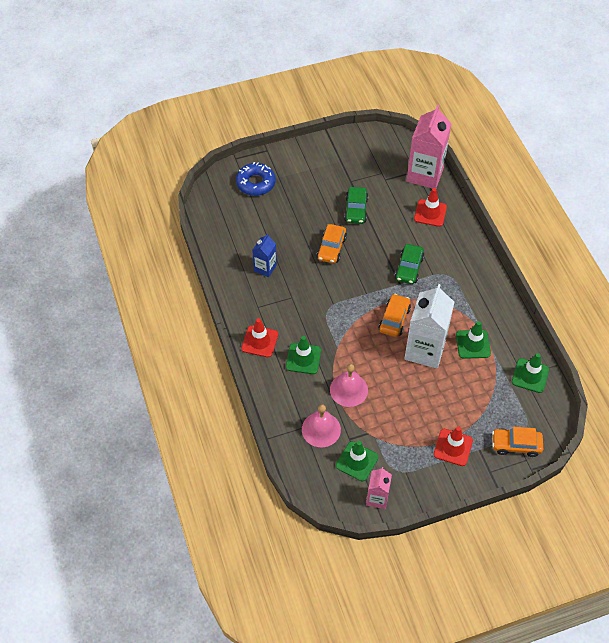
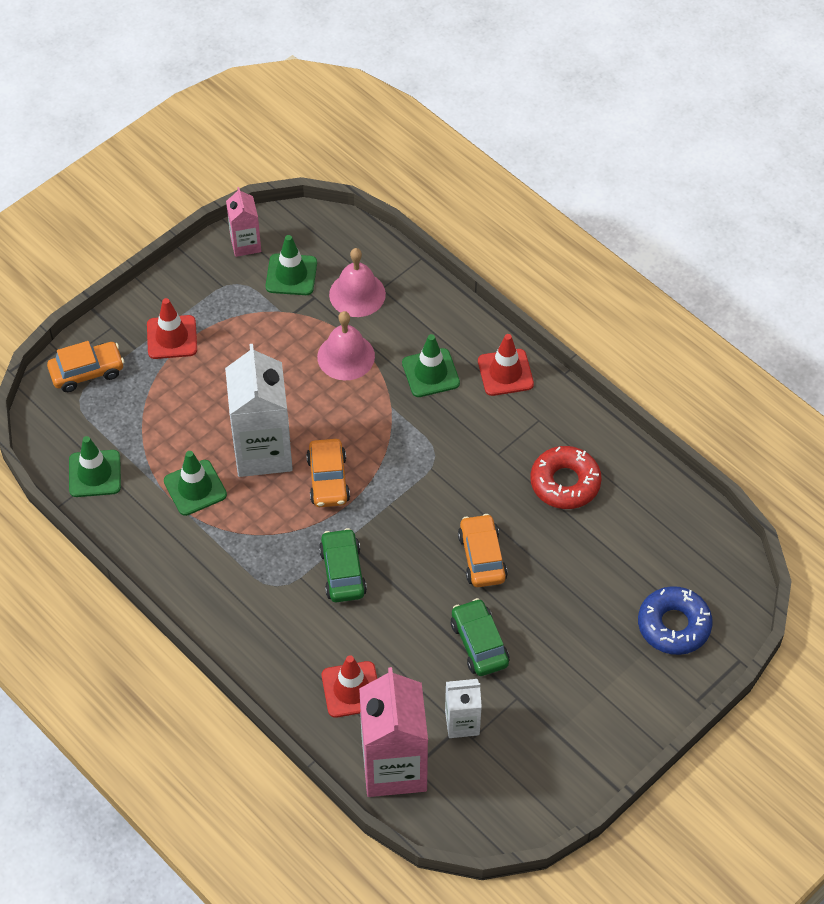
camera: 155 degrees right, 0 degrees up
blue carton [252,233,277,277] -> red donut [530,446,602,509]
none -> white carton [445,679,482,738]

